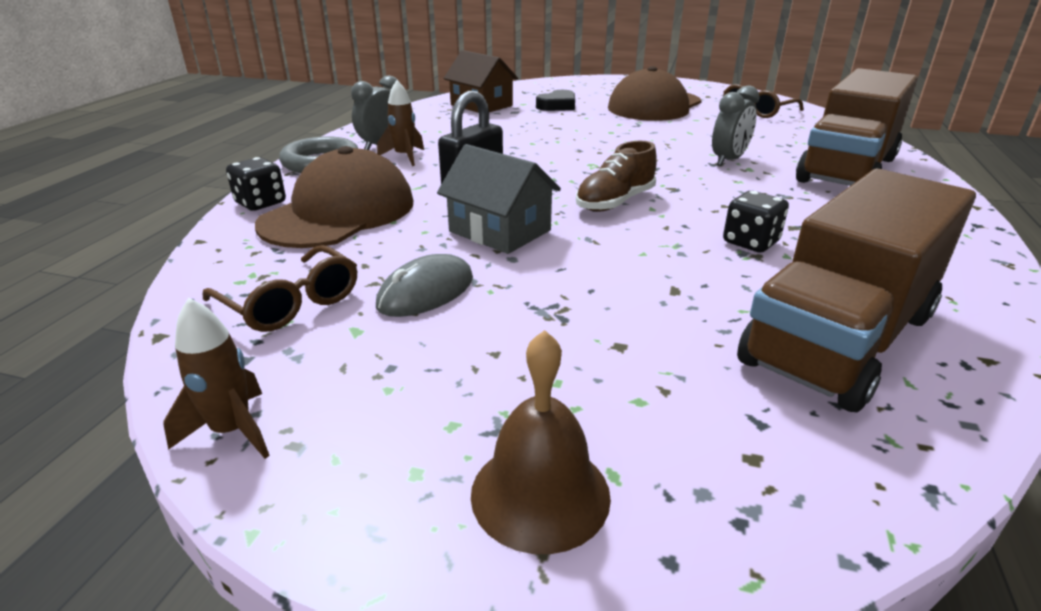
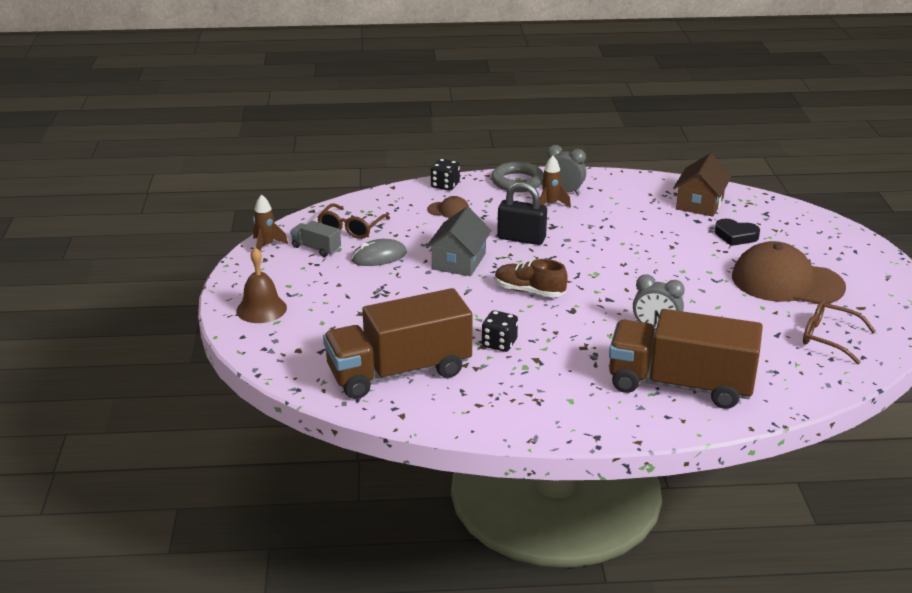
camera: 70 degrees right, 0 degrees up
brown cap [255,146,413,248] -> brown cap [427,196,469,218], size x0.43
grey mouse [376,254,473,317] -> grey mouse turned 45 degrees counterclockwise [351,239,407,266]
brown truck [737,169,976,412] -> brown truck turned 45 degrees counterclockwise [323,288,473,399]
none -> grey truck [290,221,341,257]

